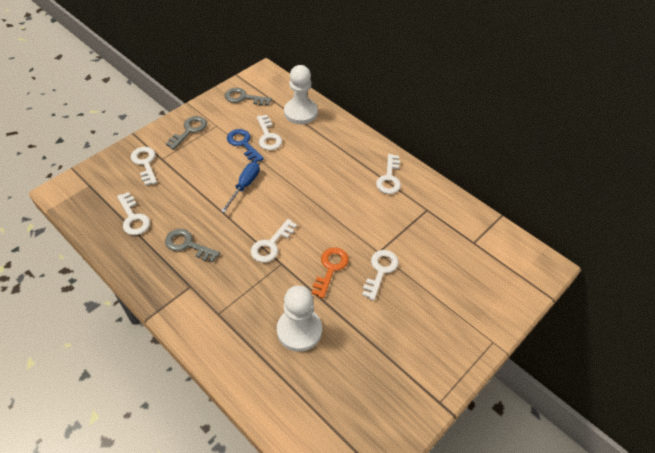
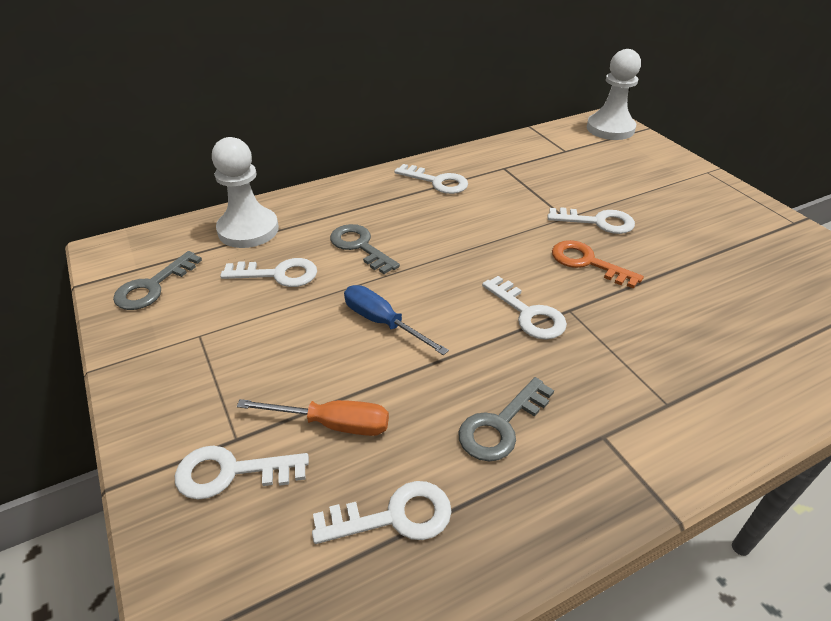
camera: 70 degrees left, 10 degrees down
grey key [166,116,207,150] -> grey key moved to [330,224,400,274]
blue key [227,129,264,162] -> none
white pawn [277,285,322,352] -> white pawn moved to [587,49,641,140]
white key [362,250,399,301] -> white key turned 150 degrees clockwise [548,207,635,234]
none -> orange screwdriver [237,399,389,436]

